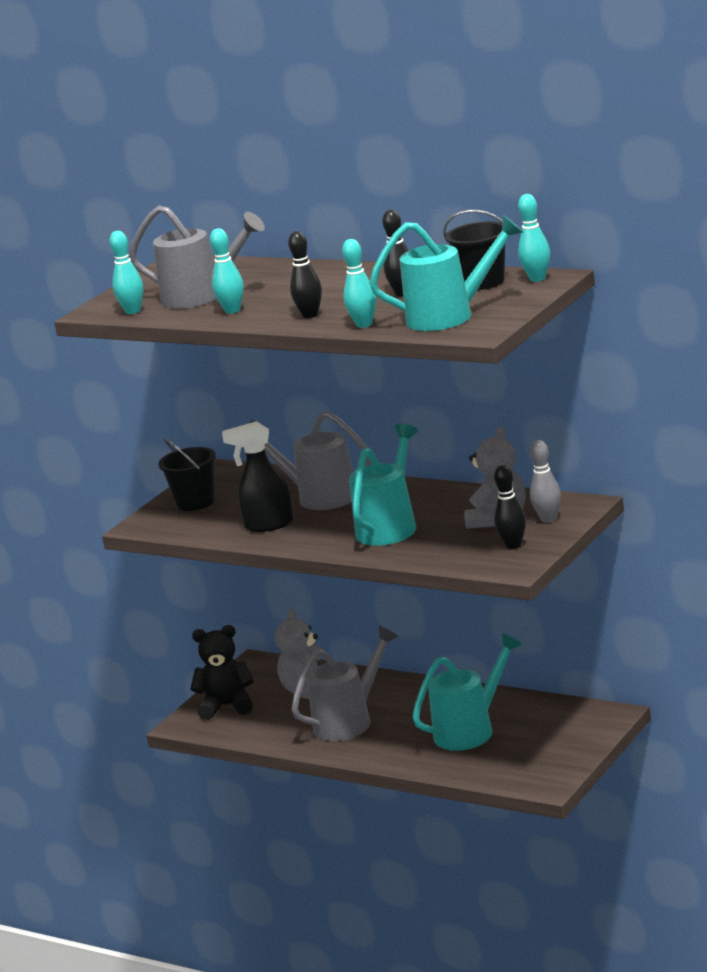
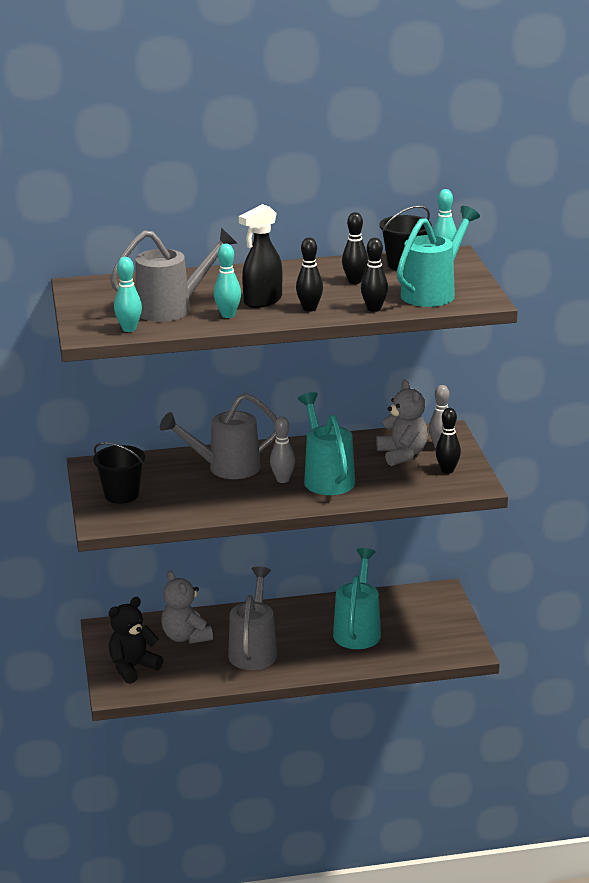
camera: 45 degrees left, 5 degrees up
black spray bottle [222,421,293,532] -> black spray bottle moved to [239,204,282,308]
turquoise bowling pin [342,239,376,328] -> black bowling pin [361,238,388,312]
none -> grey bowling pin [270,416,295,483]

